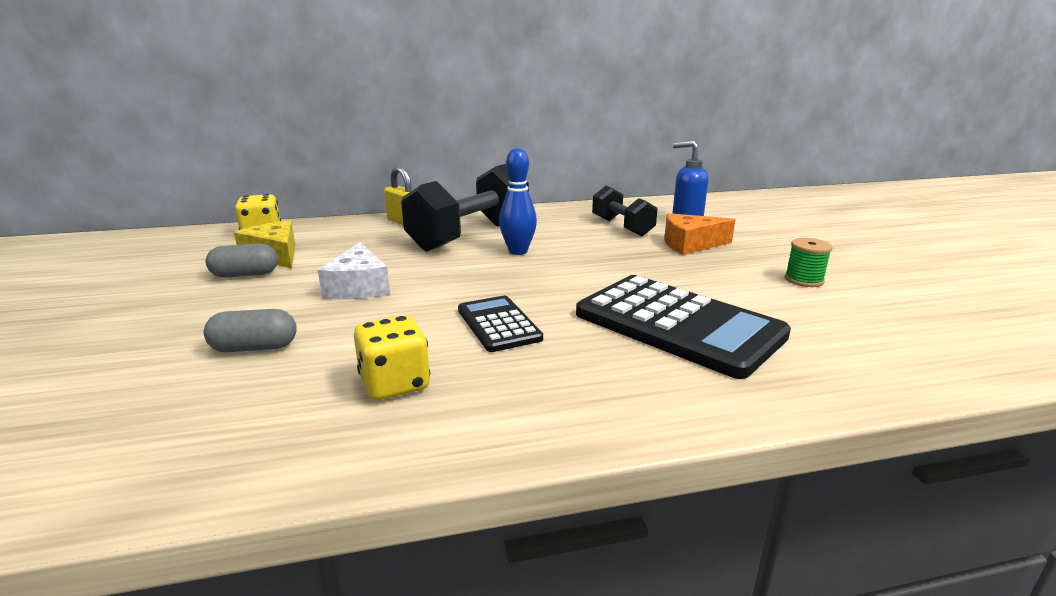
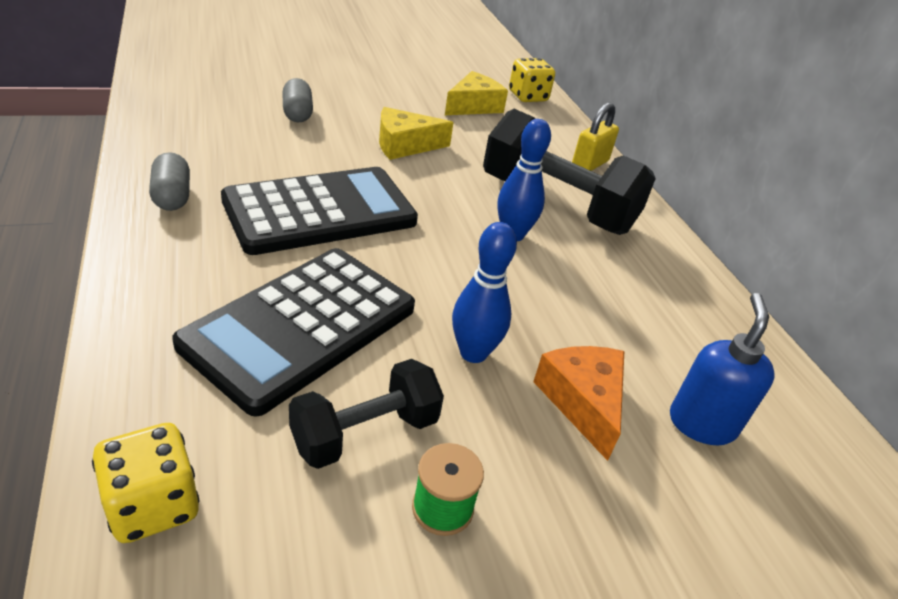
camera: 80 degrees right, 15 degrees up
grey capsule [206,243,278,277] -> grey capsule moved to [149,152,190,211]
white cheese [318,242,390,299] -> yellow cheese [379,107,454,160]
yellow dice [354,315,430,400] -> yellow dice moved to [92,423,199,543]
black calculator [458,296,543,352] -> black calculator [221,167,418,255], size x1.89
black dumbbell [592,186,657,236] -> black dumbbell moved to [289,359,444,469]
none -> blue bowling pin [452,222,517,363]

